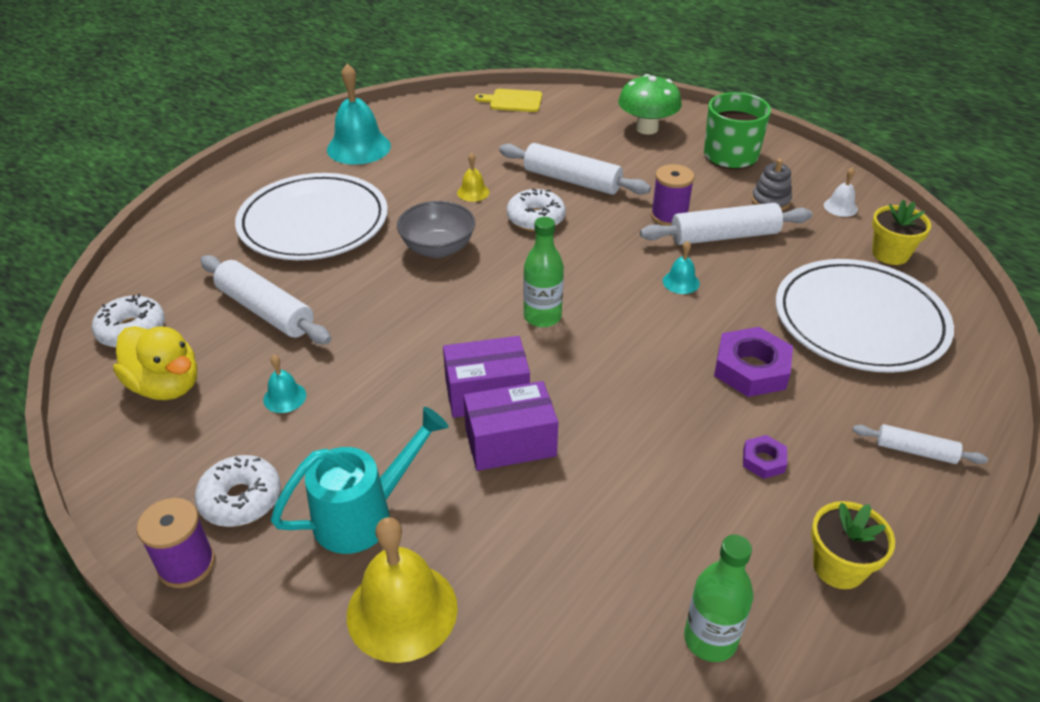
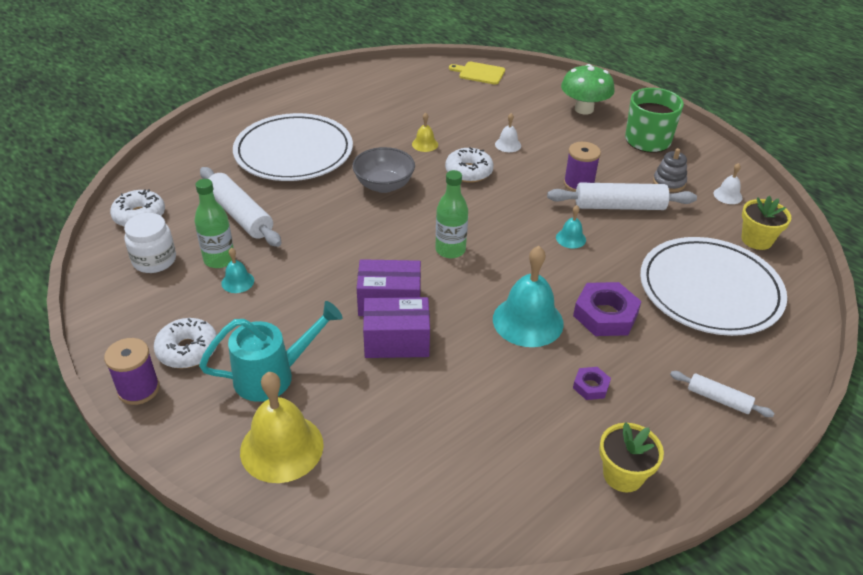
camera: 10 degrees right, 0 degrees up
yellow duck [113,326,197,400] -> white jar [124,213,176,273]
turquoise bell [327,64,391,165] -> turquoise bell moved to [493,246,564,347]
white rolling pin [499,143,651,195] -> white bell [495,113,521,152]
green bottle [684,534,753,662] -> green bottle moved to [195,179,233,268]

